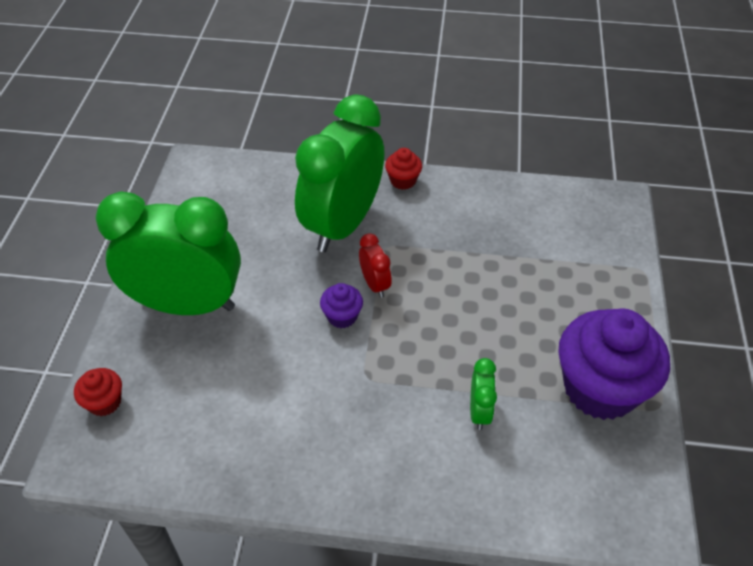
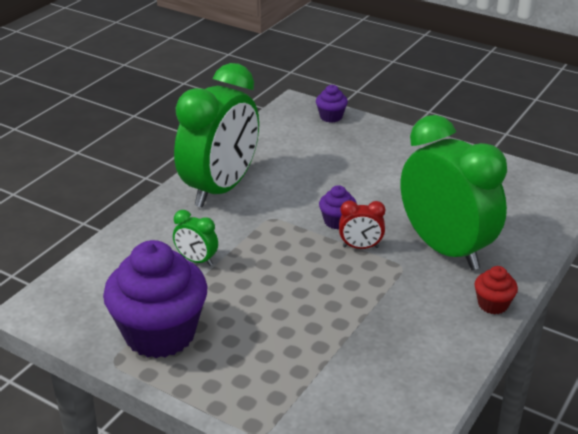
camera: 115 degrees right, 15 degrees down
red cupcake [74,368,122,416] -> purple cupcake [316,85,348,123]
green clock [95,191,241,315] -> green clock moved to [174,63,259,207]

